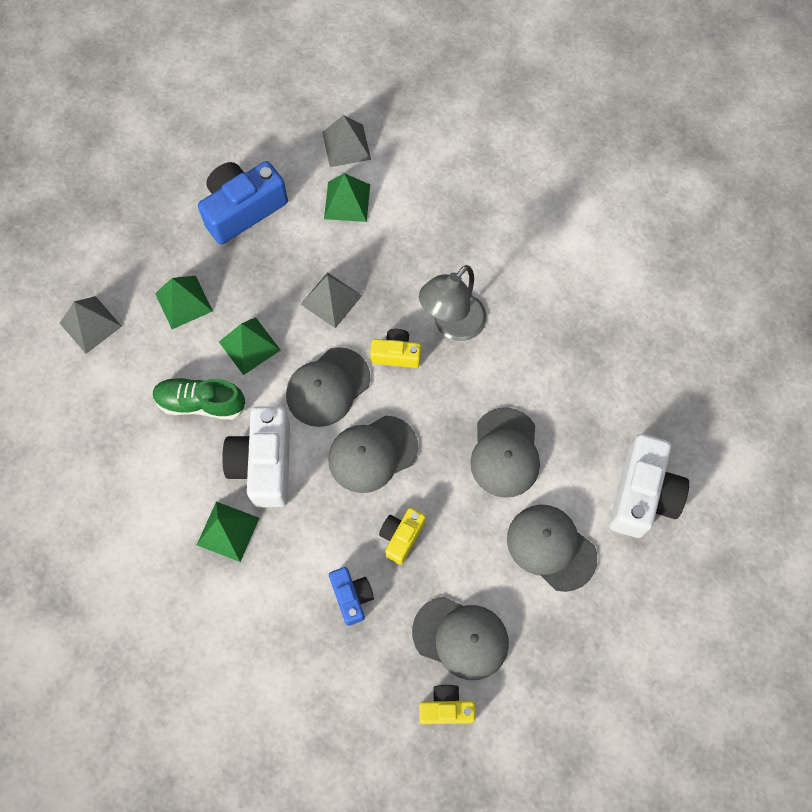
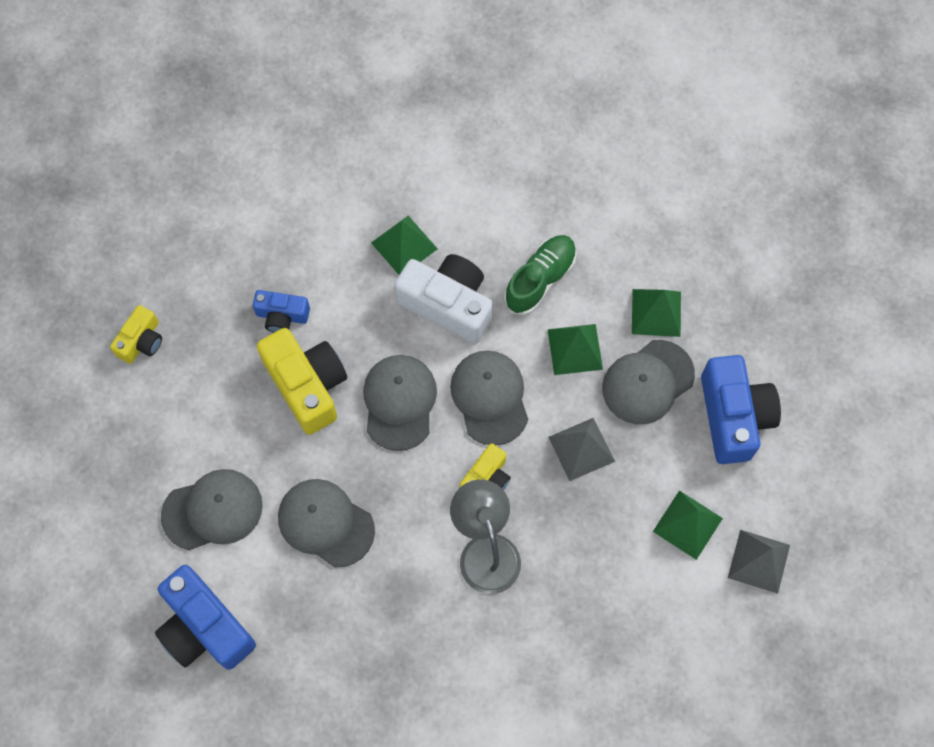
camera: 120 degrees right, 0 degrees up
grey pyramid [60,296,122,354] -> none
yellow camera [379,508,426,564] -> yellow camera [257,328,347,435], size x1.81
grey cap [412,597,509,680] -> grey cap moved to [602,340,695,424]
white camera [609,434,689,538] -> blue camera [155,565,256,670]

